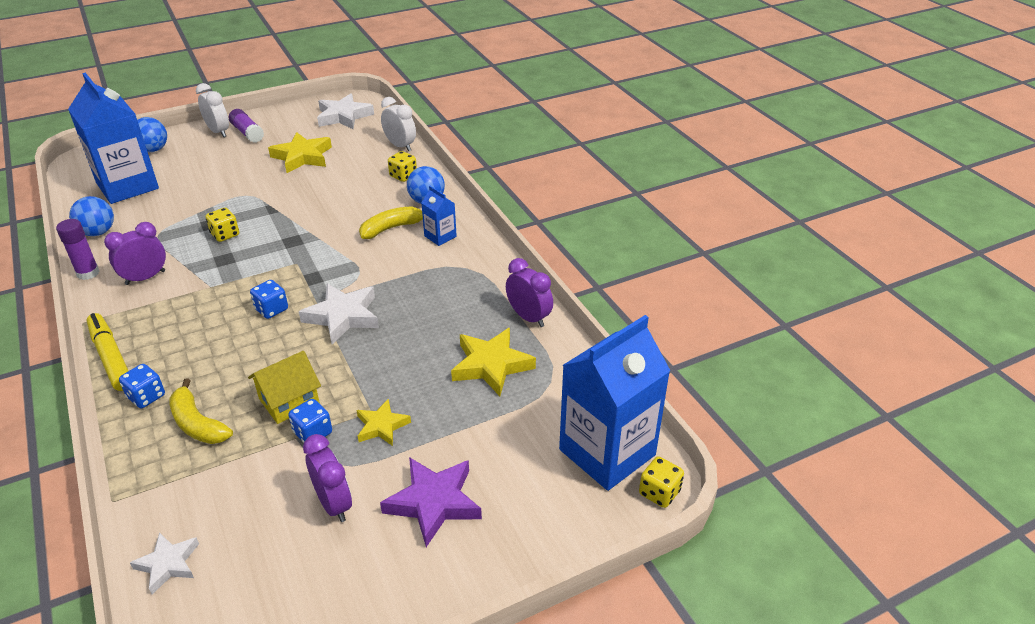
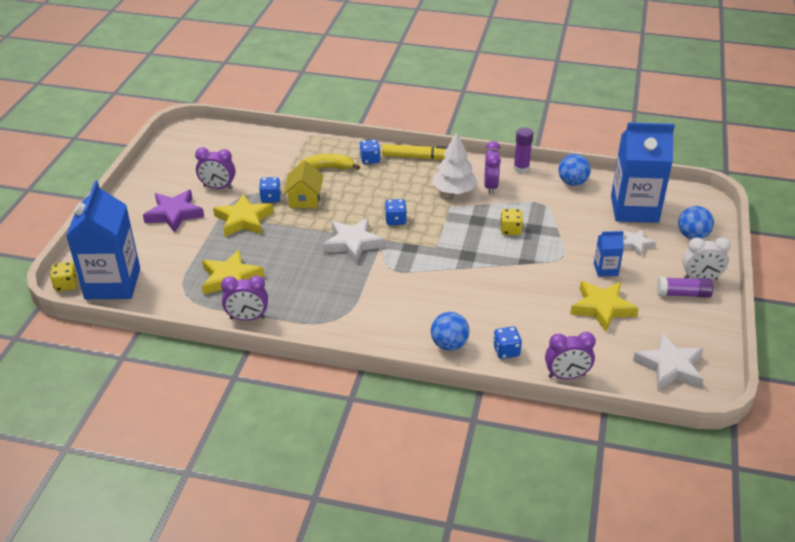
camera: 130 degrees right, 0 degrees up
white star [130,532,199,594] -> white star moved to [621,229,656,257]
yellow star [357,399,411,446] -> yellow star [213,194,273,237], size x1.64
yellow banana [359,206,423,239] -> none
white clock [381,97,416,151] -> purple clock [545,332,596,379]
yellow dice [388,151,417,182] -> blue dice [493,327,522,359]
blue carton [421,186,457,246] -> blue carton moved to [594,231,624,277]
none -> white tree [433,132,478,194]

